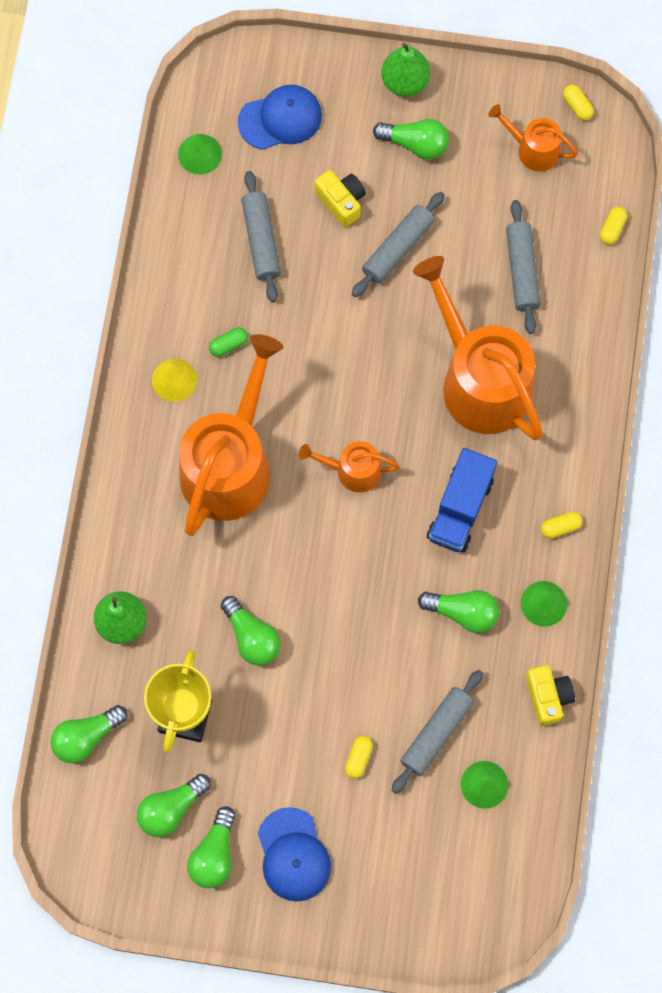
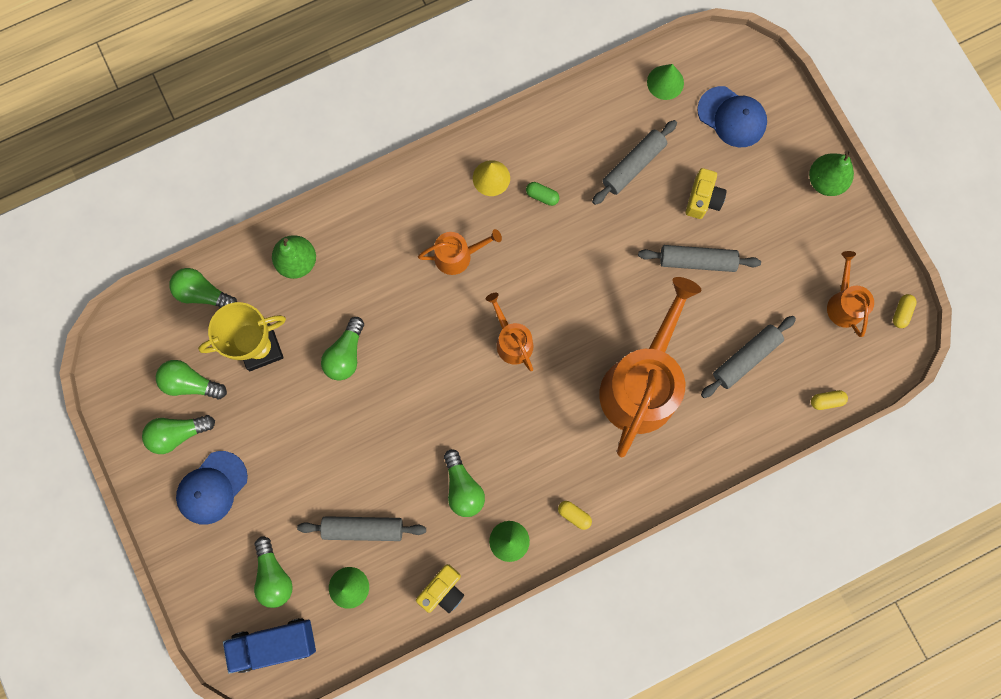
camera: 55 degrees right, 5 degrees up
orange watering can [179,334,283,536] -> orange watering can [418,229,502,275], size x0.48
yellow capsule [345,736,373,779] -> none
green light bulb [373,119,449,160] -> green light bulb moved to [254,537,293,608]
blue truck [427,448,497,552] -> blue truck moved to [223,618,316,674]

